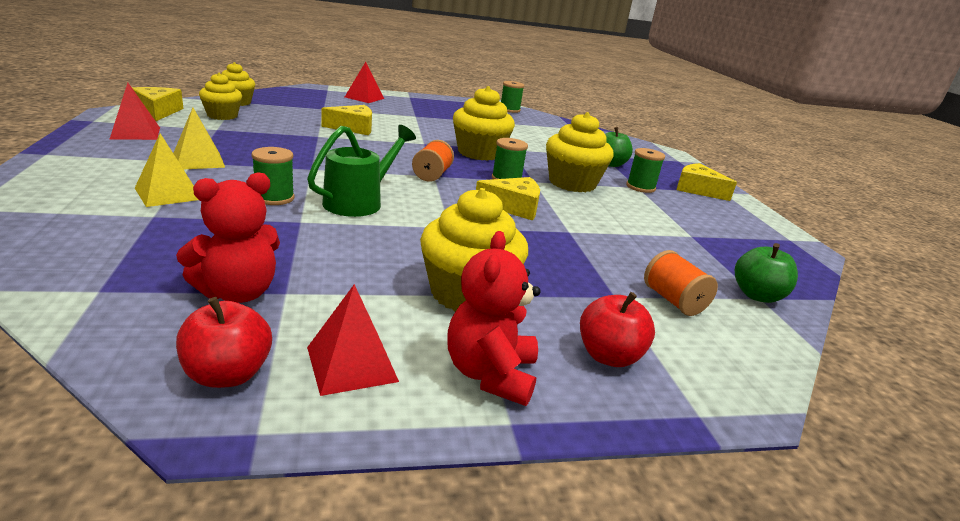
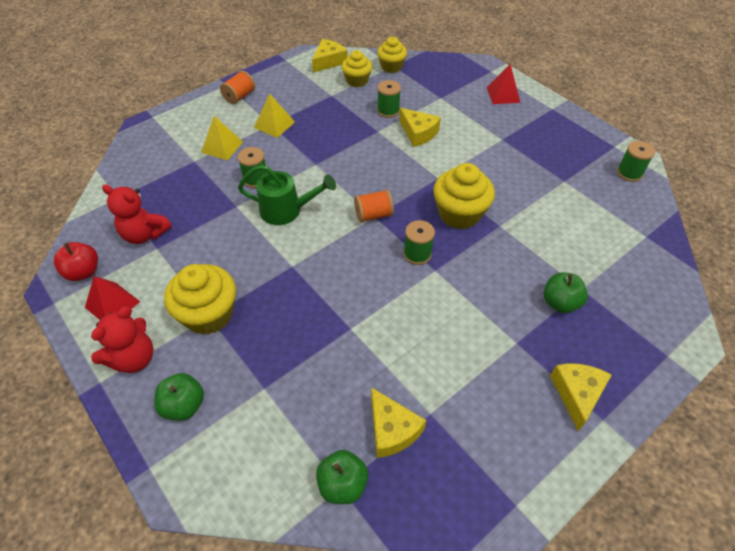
camera: 65 degrees right, 25 degrees up
red pyramid [110,83,160,140] -> none
red teddy bear [447,231,541,406] -> red teddy bear turned 150 degrees clockwise [91,306,154,373]
yellow cheese [476,177,540,221] -> yellow cheese moved to [371,387,426,458]
yellow cupcake [546,112,613,192] -> none
red apple [580,292,655,367] -> green apple [154,373,204,421]
green spool [626,148,665,193] -> green spool moved to [377,80,401,118]
orange spool [644,250,718,316] -> orange spool moved to [220,71,255,104]

